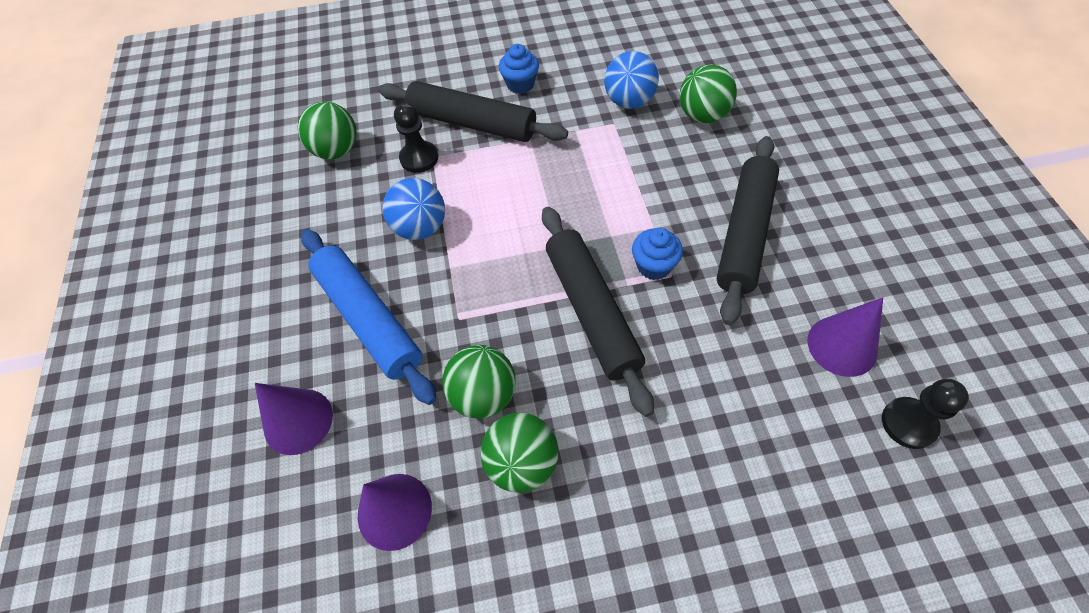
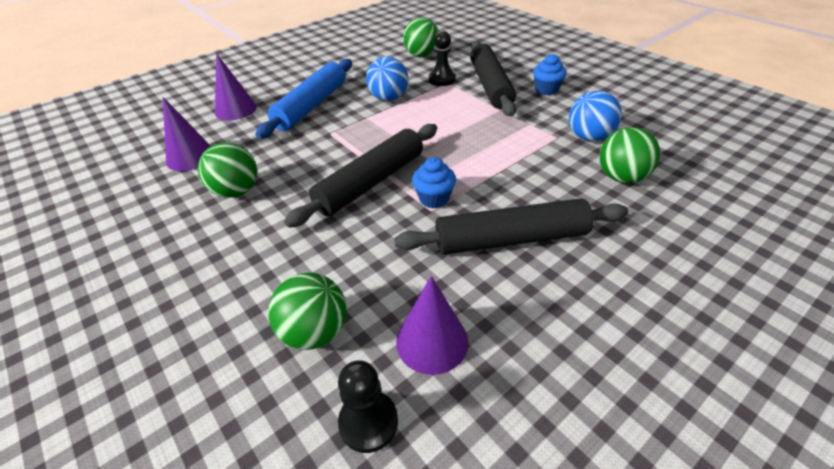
camera: 60 degrees right, 15 degrees down
green ball [442,345,516,419] -> green ball moved to [268,273,347,350]

